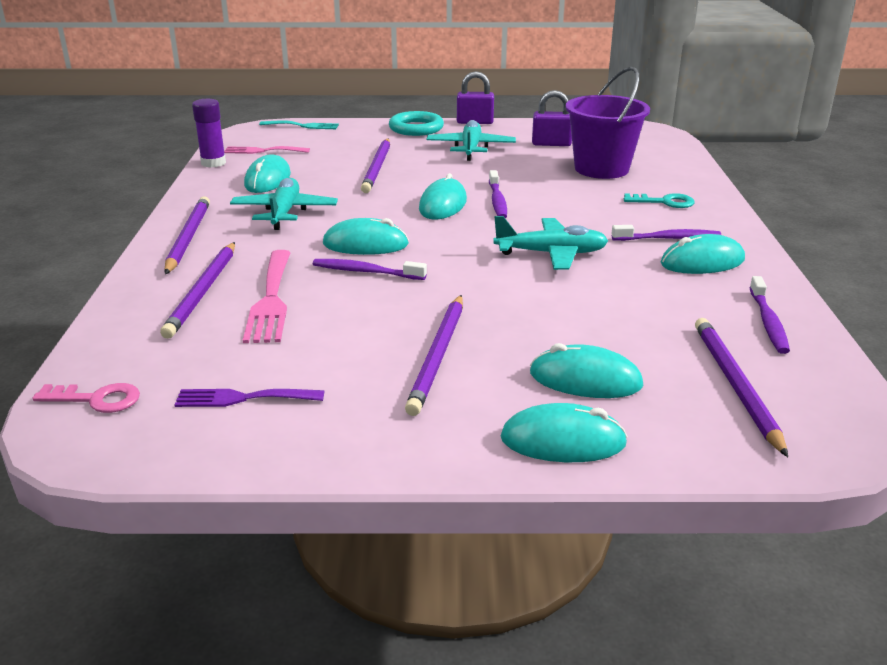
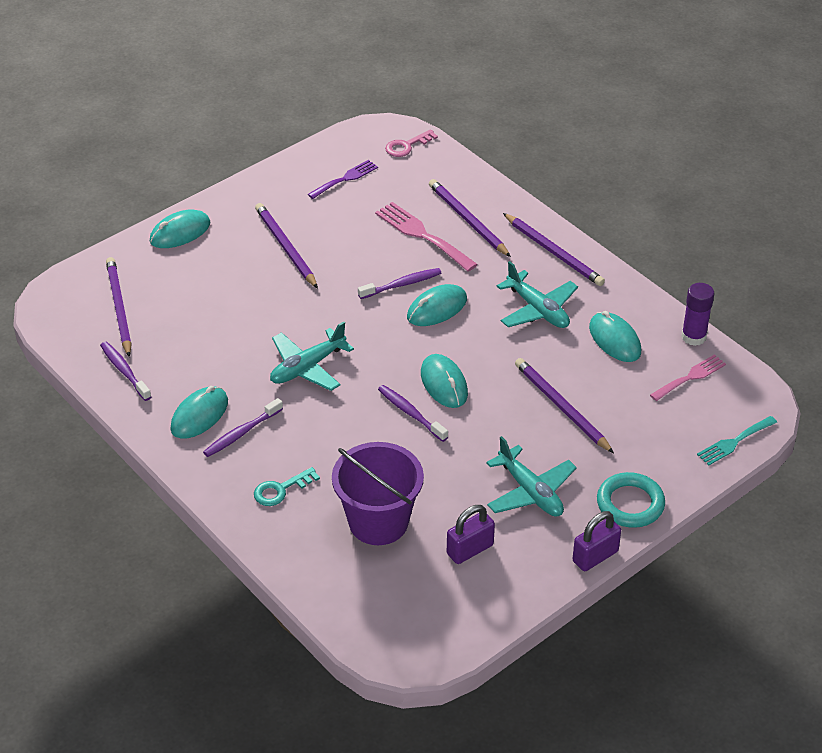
camera: 140 degrees right, 15 degrees up
turquoise mouse [530,343,643,398] -> none
purple pencil [695,318,788,457] -> purple pencil turned 150 degrees counterclockwise [106,257,132,357]

